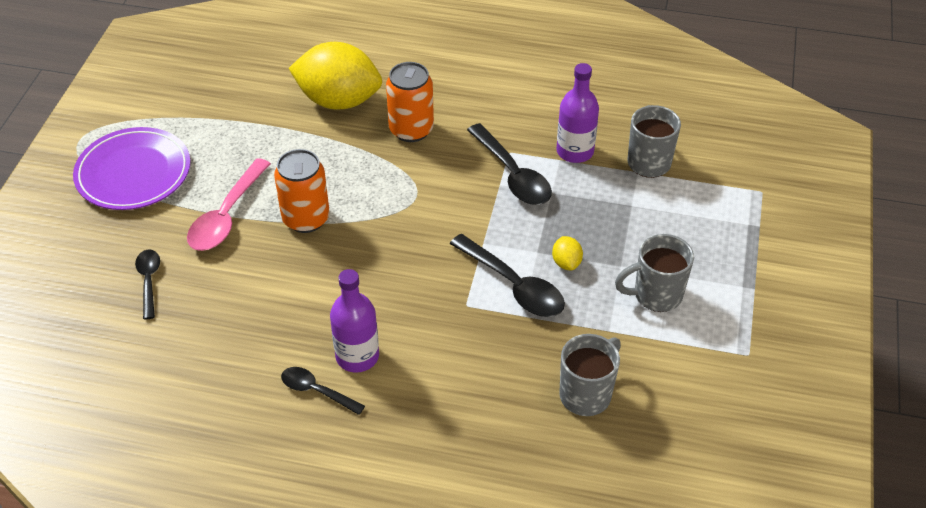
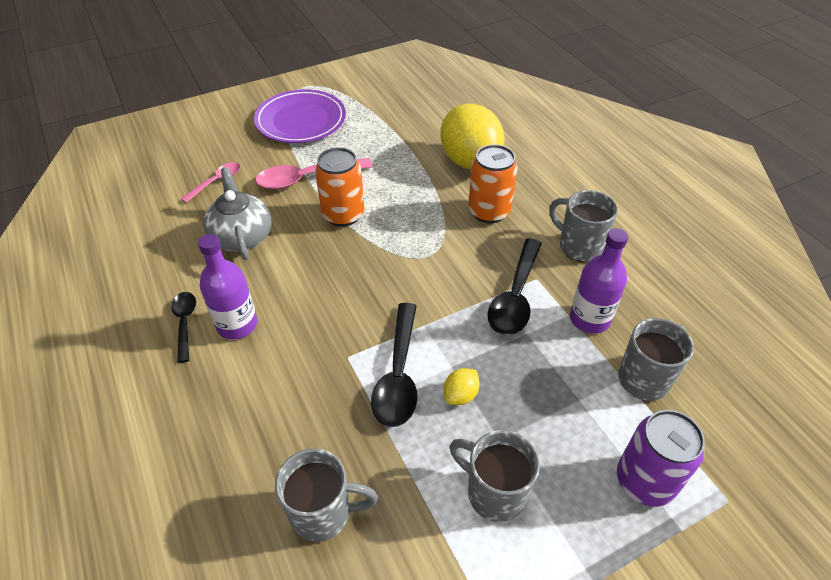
camera: 50 degrees right, 0 degrees up
black spoon [135,250,160,319] -> pink spoon [181,162,241,203]
none -> grey teapot [203,167,272,260]
none -> grey mug [549,190,618,262]
none -> purple can [617,410,705,507]

